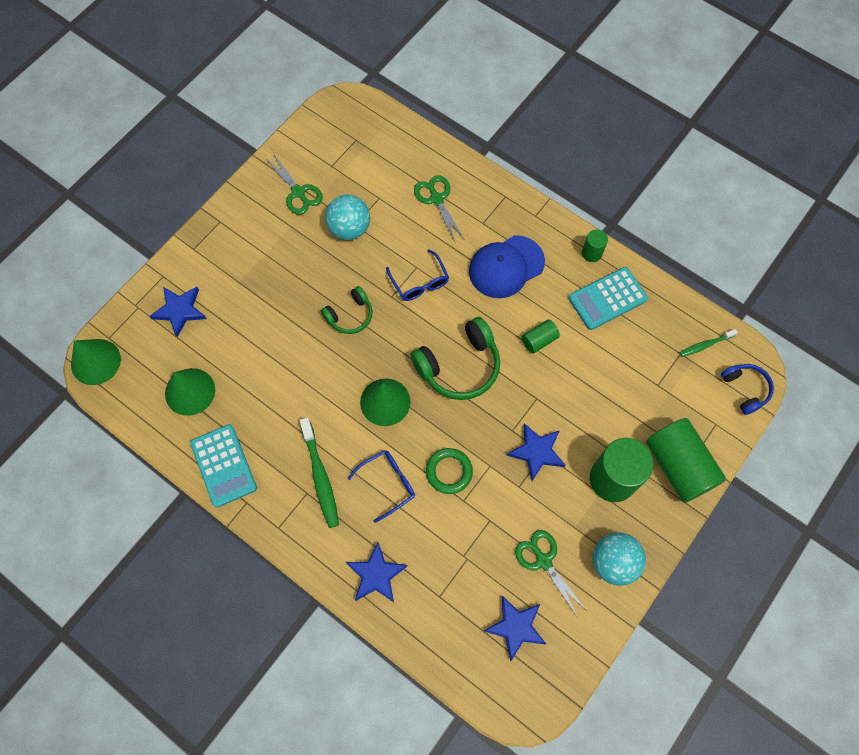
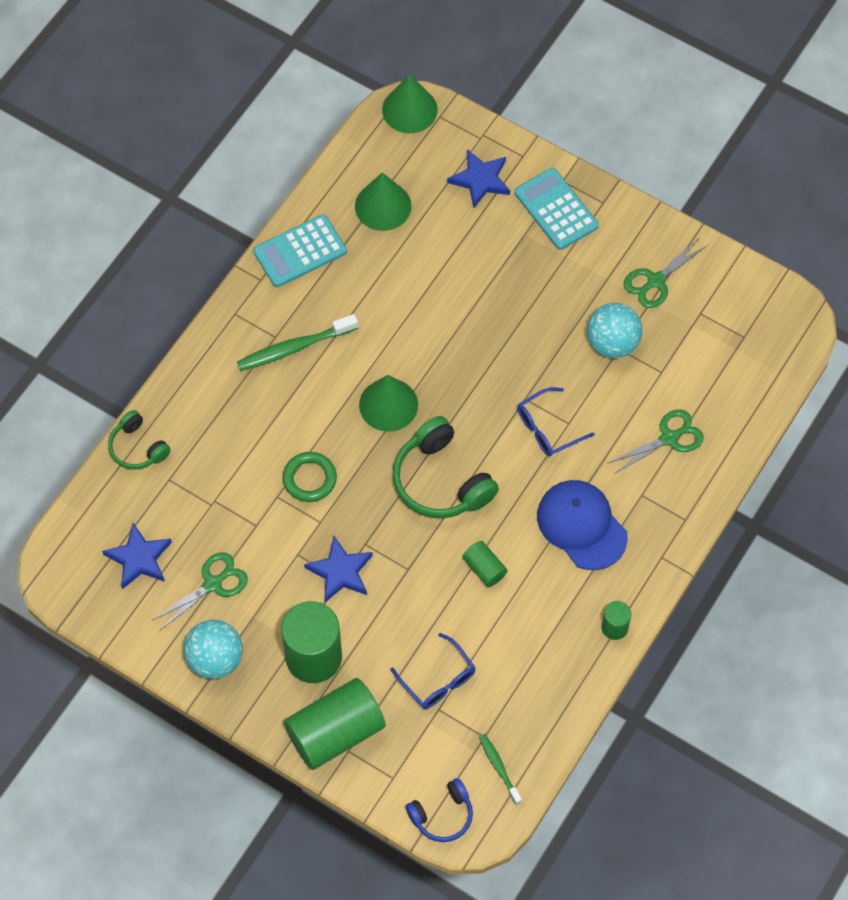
camera: 85 degrees right, 5 degrees down
green headphones [321,286,373,334] -> green headphones moved to [108,410,171,470]
blue star [346,542,408,602] -> none
blue glasses [348,450,415,523] -> blue glasses moved to [390,633,476,709]
turquoise calculator [569,267,648,330] -> turquoise calculator moved to [514,168,599,250]

